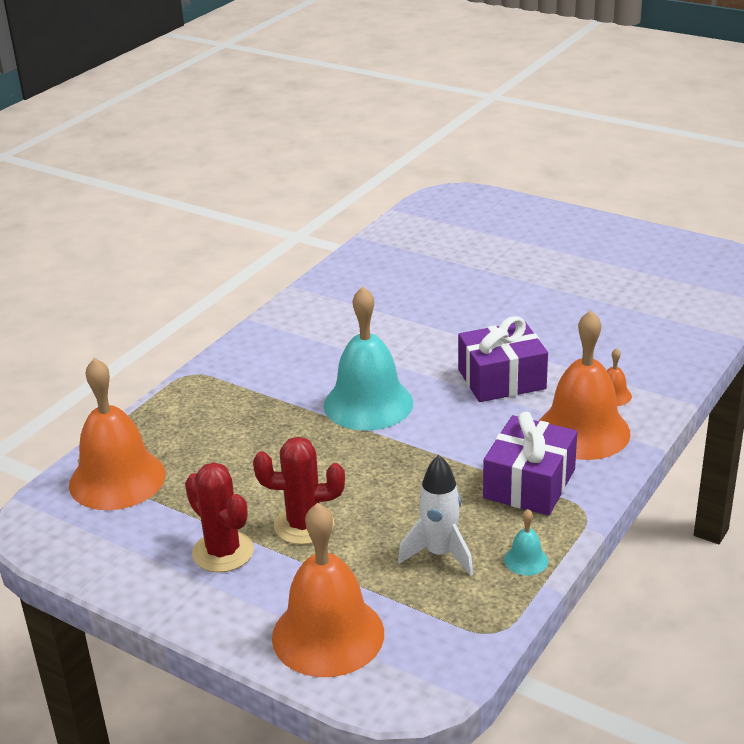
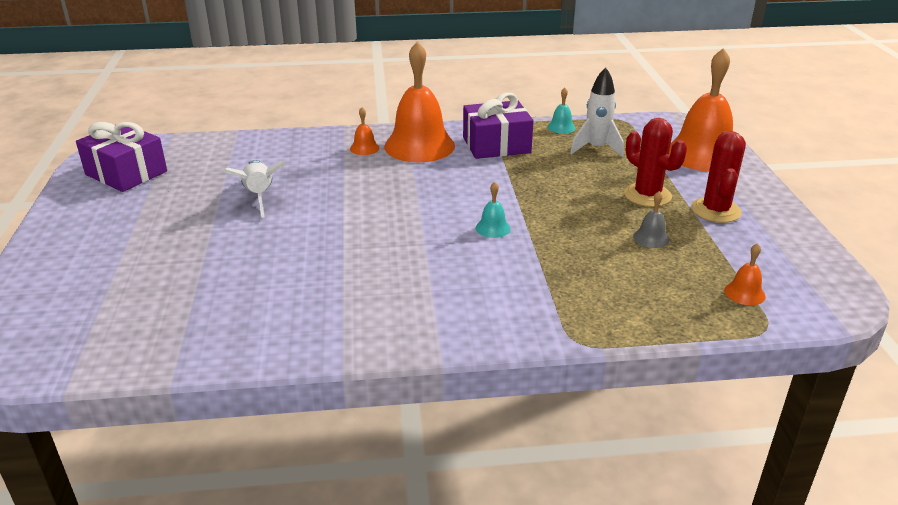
camera: 130 degrees left, 0 degrees up
orange bell [69,357,166,510] -> orange bell [724,243,766,305], size x0.41
turquoise bell [324,286,413,431] -> turquoise bell [476,182,511,238], size x0.41
purple gift [458,316,548,402] -> purple gift moved to [76,122,167,192]
none -> white rocket [224,160,286,218]
none -> grey bell [633,191,670,248]

